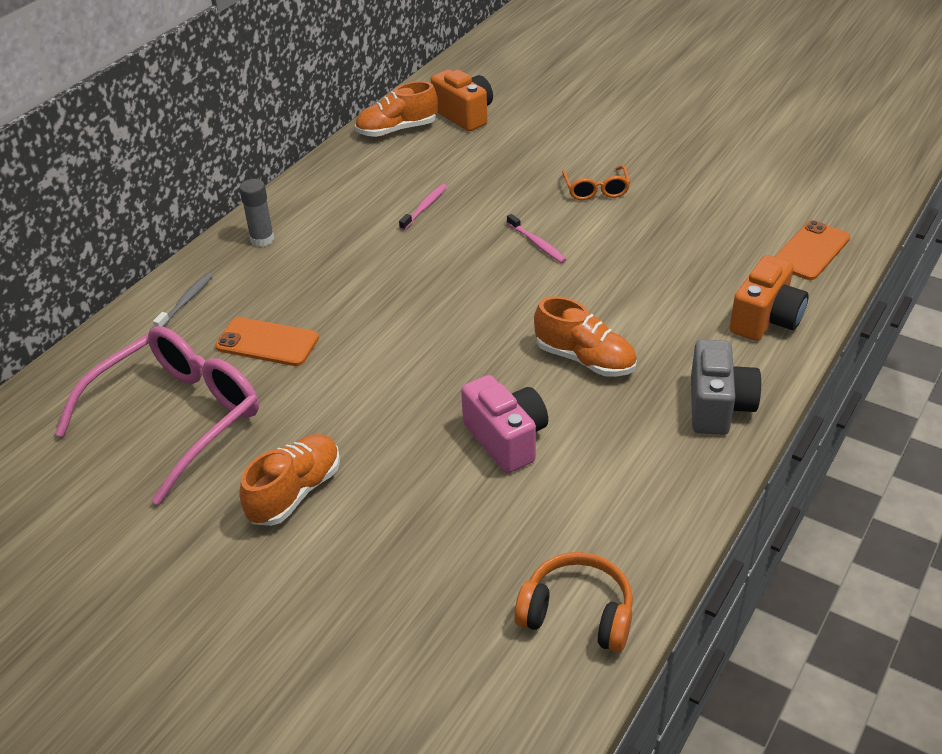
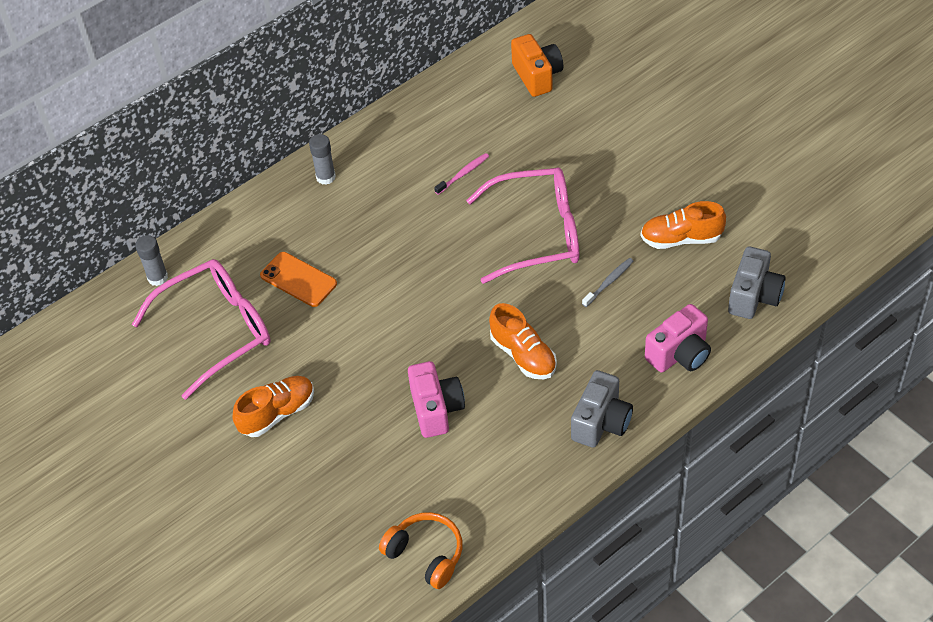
camera: 20 degrees right, 10 degrees up
grey toothbrush [153,273,213,327] -> grey toothbrush moved to [582,258,633,307]
orange shoe [355,81,438,137] -> orange shoe moved to [640,201,726,249]
pink toothbrush [507,214,566,263] -> pink glasses [466,167,579,284]
orange glasses [562,165,630,200] -> none
orange camera [730,255,809,341] -> pink camera [645,304,711,372]
orange phone [775,220,850,280] -> grey camera [728,246,786,319]
none -> grey glue stick [135,235,168,286]

